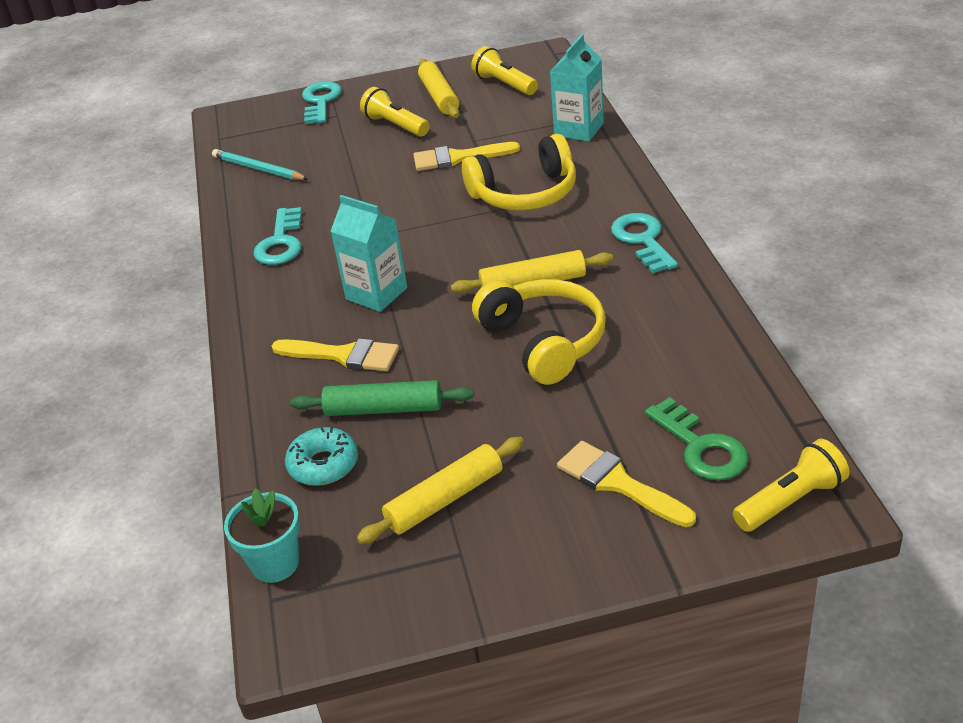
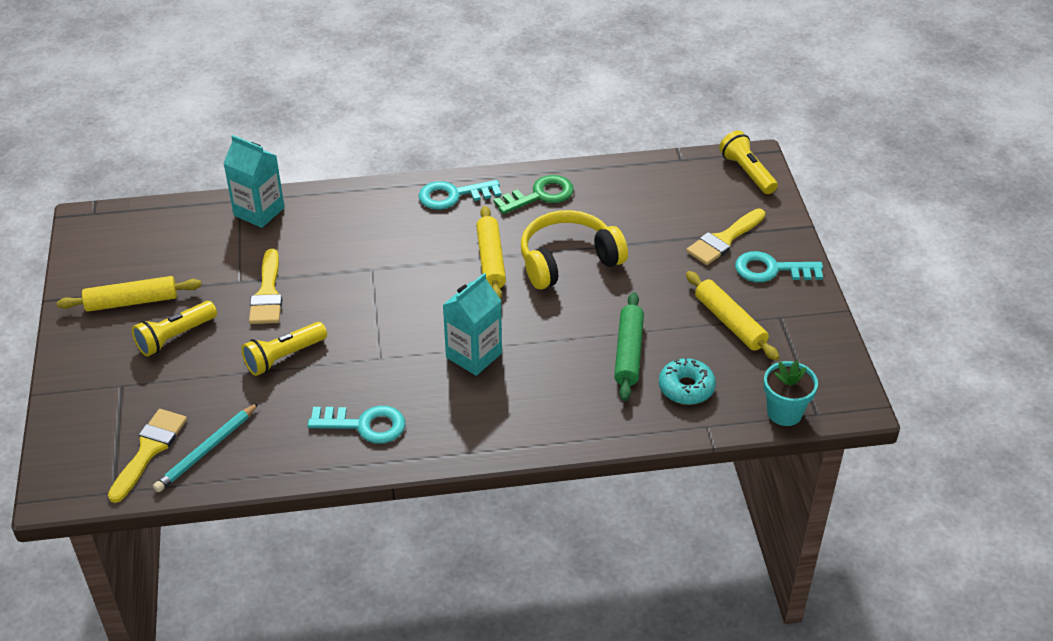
camera: 90 degrees left, 5 degrees up
yellow brush [272,338,399,371] -> yellow brush moved to [108,409,187,503]
turquoise key [302,81,342,124] -> turquoise key moved to [735,251,823,282]
yellow headphones [462,134,576,210] -> none
yellow flashlight [471,46,538,95] -> yellow flashlight moved to [241,322,327,376]
green key [645,397,749,481] -> green key moved to [494,175,574,214]

